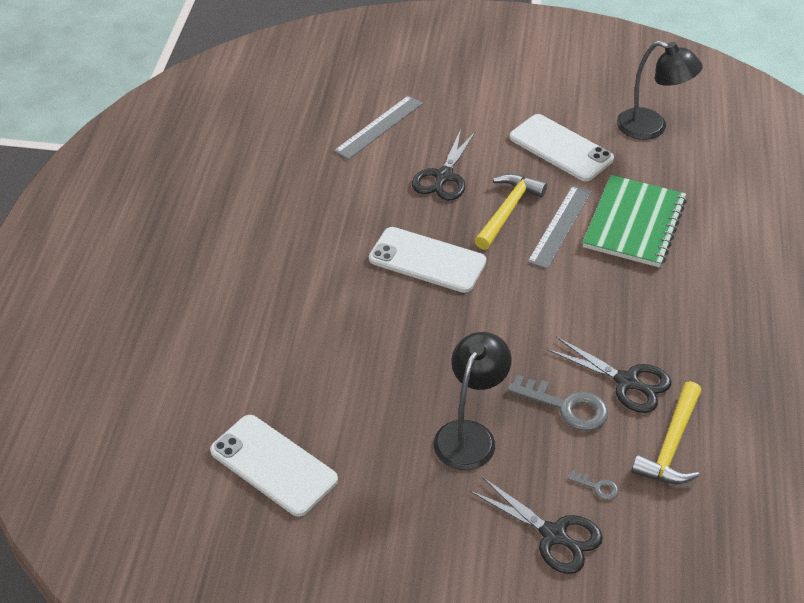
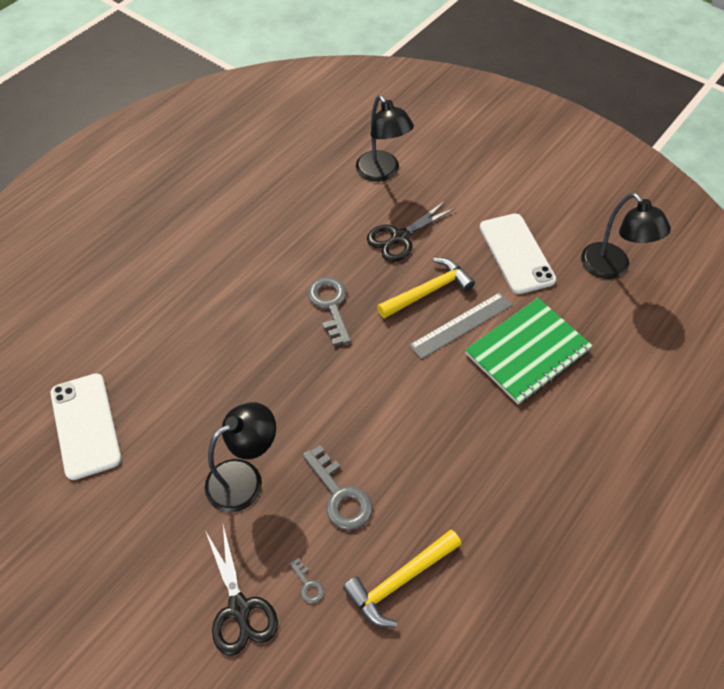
camera: 30 degrees right, 10 degrees up
grey ruler [334,95,423,160] -> black lamp [356,95,414,182]
white phone [369,227,486,293] -> grey key [308,277,351,346]
black scissors [547,337,671,413] -> none

